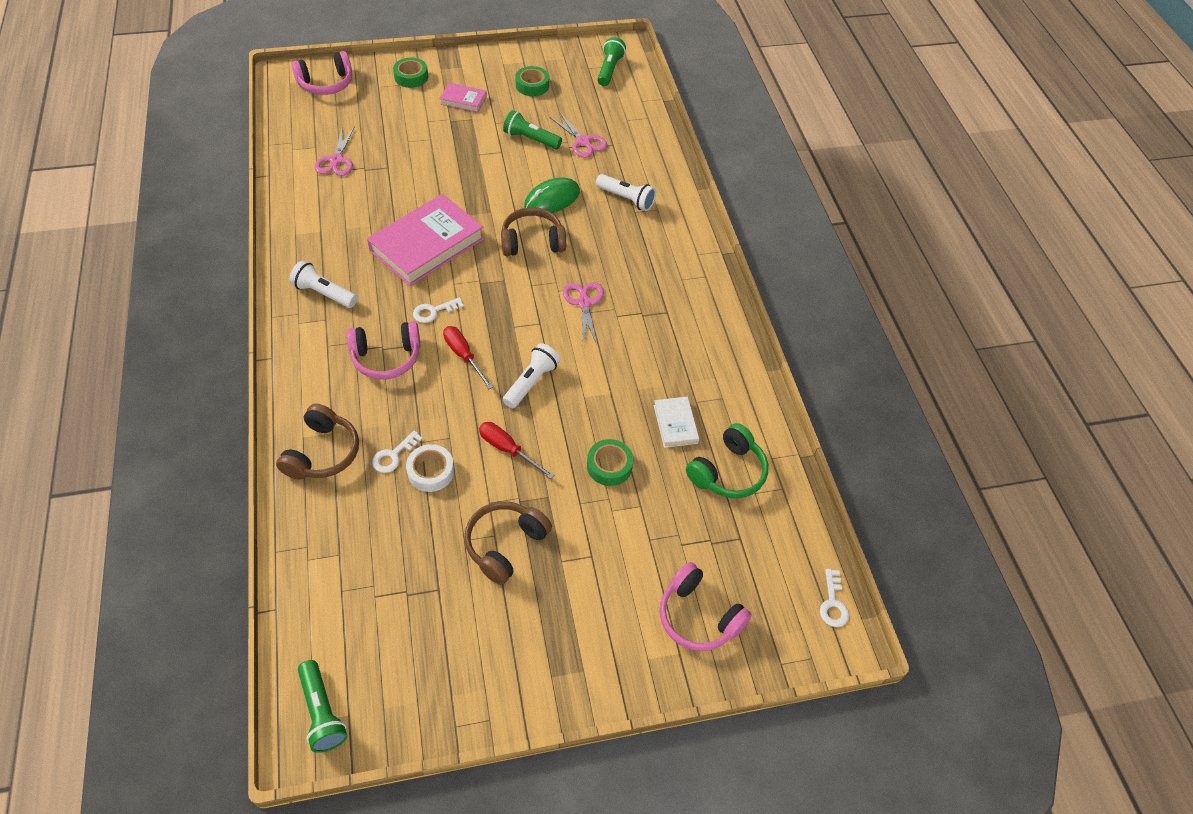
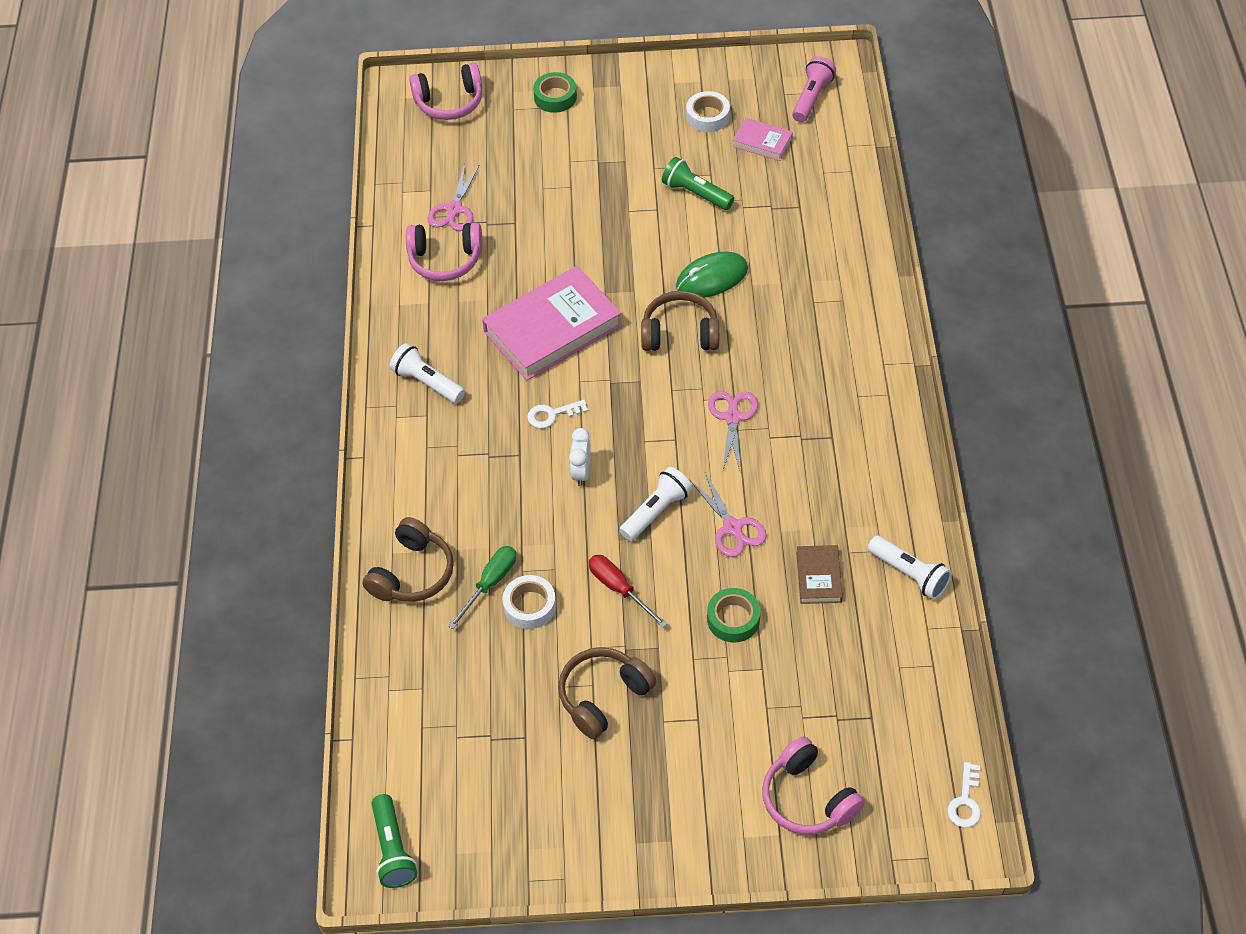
camera: 15 degrees right, 0 degrees up
pink headphones [347,321,420,380] -> pink headphones moved to [406,223,482,281]
white key [372,431,423,473] -> green screwdriver [448,546,516,629]
pink book [440,83,487,113] -> pink book moved to [732,118,793,161]
red screwdriver [443,326,493,389] -> white clock [569,428,591,486]
green tape [515,66,549,96] -> white tape [686,91,730,132]
pink scissors [549,112,607,158] -> pink scissors moved to [689,473,767,557]
white flashlight [596,174,656,211] -> white flashlight moved to [868,536,952,600]
green flashlight [597,37,626,86] -> pink flashlight [792,56,836,122]
white book [654,397,699,448] -> brown book [796,545,843,604]
green headphones [686,423,768,498] -> none

